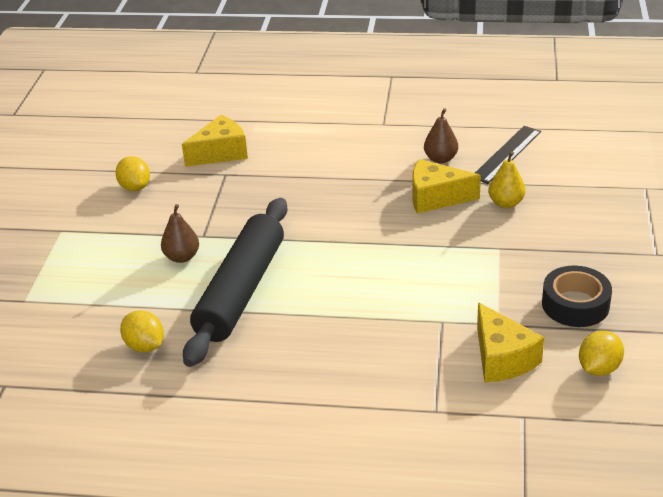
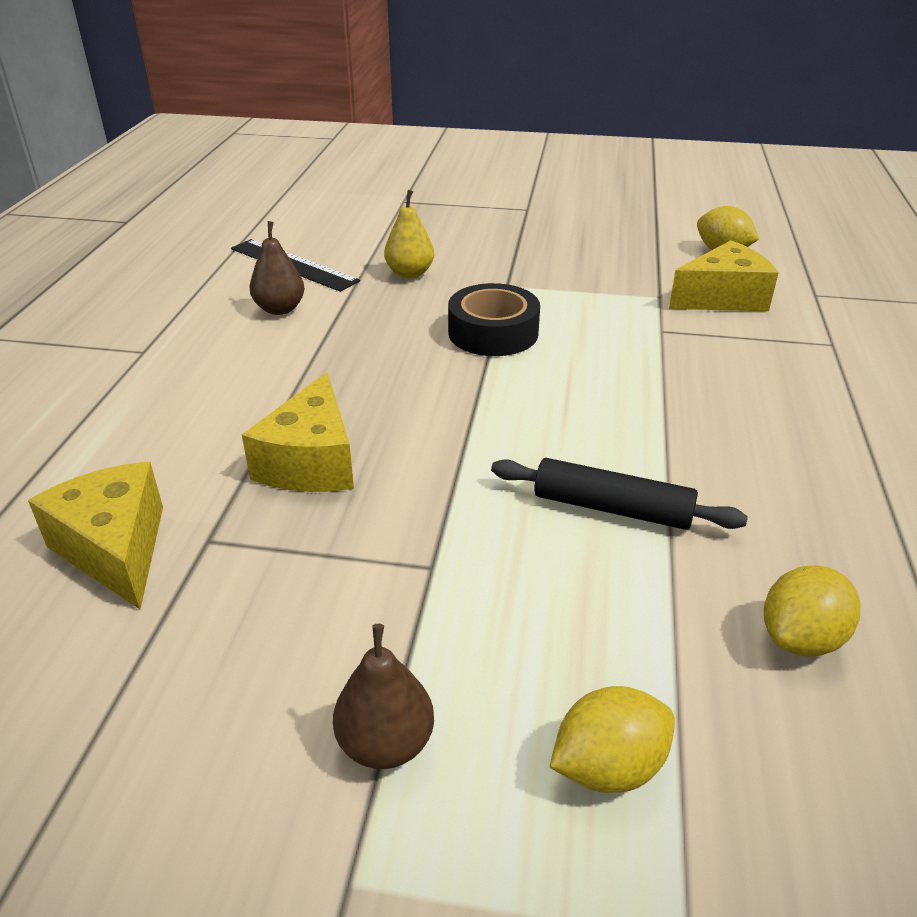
camera: 90 degrees left, 0 degrees up
yellow lemon [115,156,150,191] -> yellow lemon moved to [549,686,675,793]
brown pear [161,204,199,263] -> brown pear moved to [333,624,434,769]
black rolling pin [183,198,288,367] -> black rolling pin [491,458,748,530], size x0.53
yellow cheese [412,159,481,214] -> yellow cheese moved to [242,372,354,492]
black tape [542,266,612,327] -> black tape moved to [448,283,540,356]

